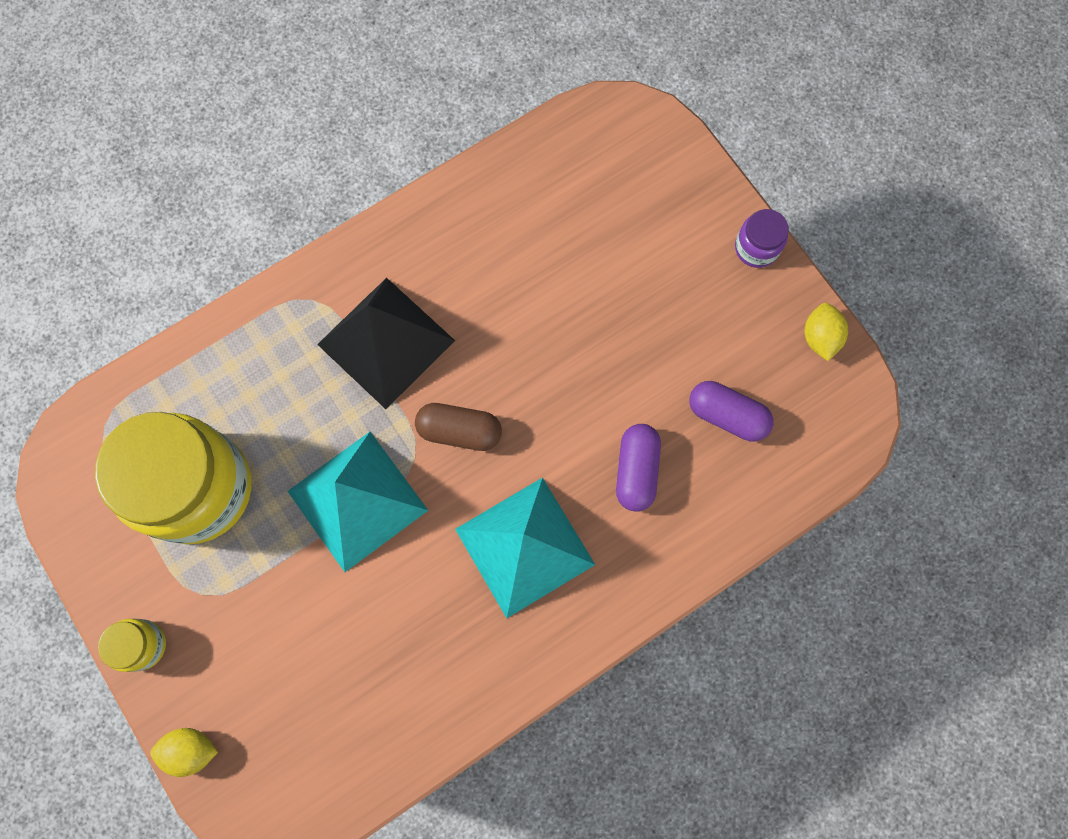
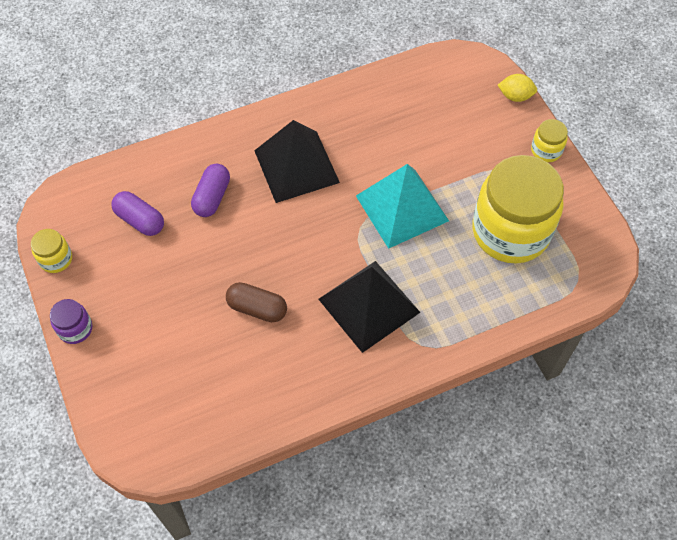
camera: 170 degrees left, 15 degrees down
brown capsule [415,403,502,451] -> brown capsule moved to [226,282,287,322]
turquoise pyramid [455,477,595,618] -> black pyramid [254,120,340,203]
yellow lemon [805,303,848,361] -> yellow jar [31,229,72,273]

